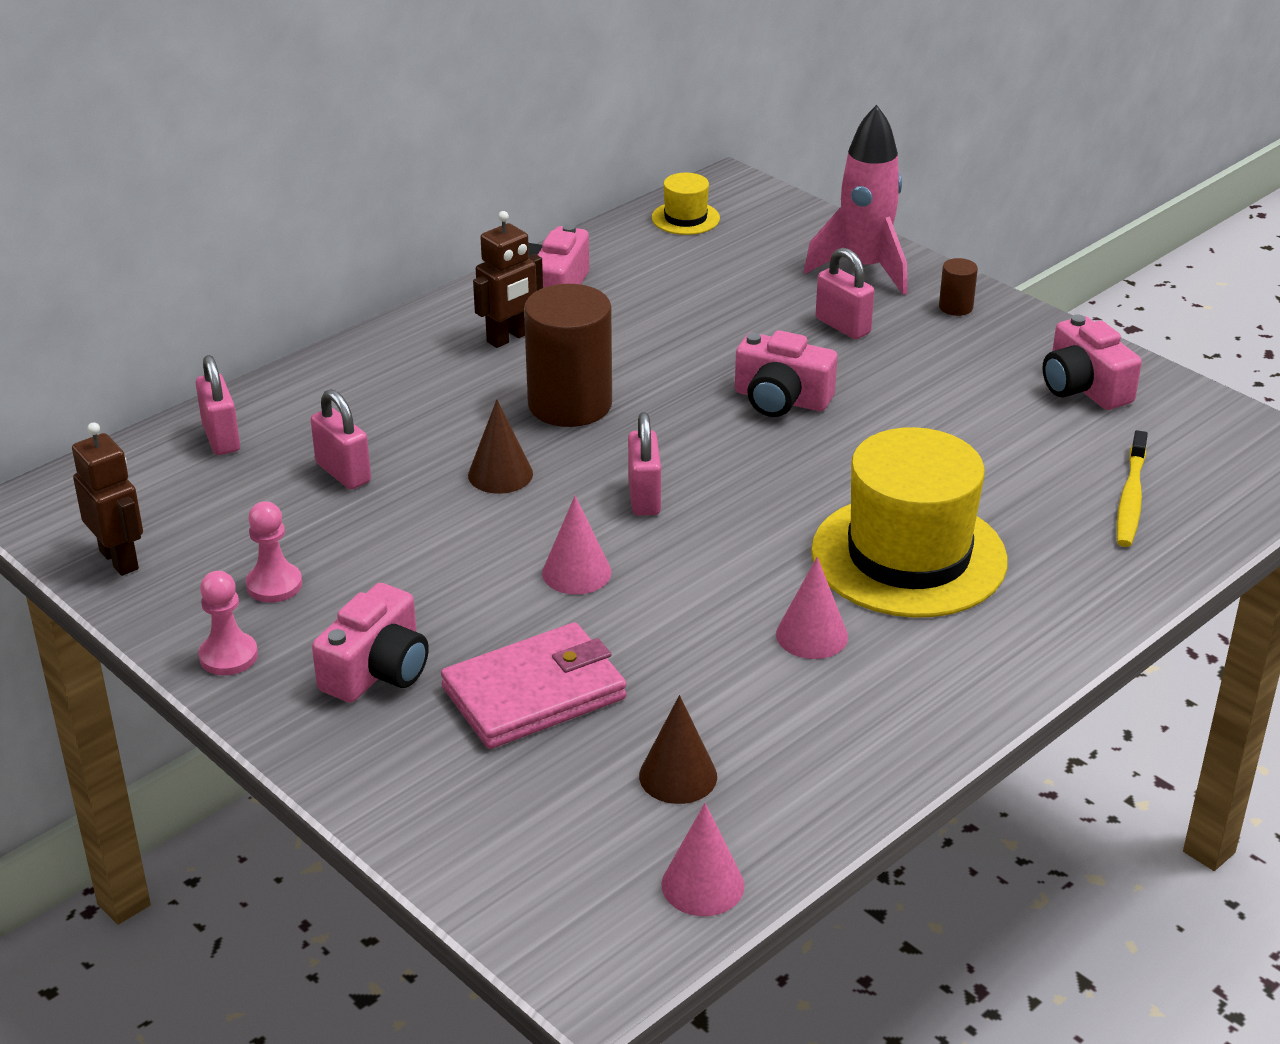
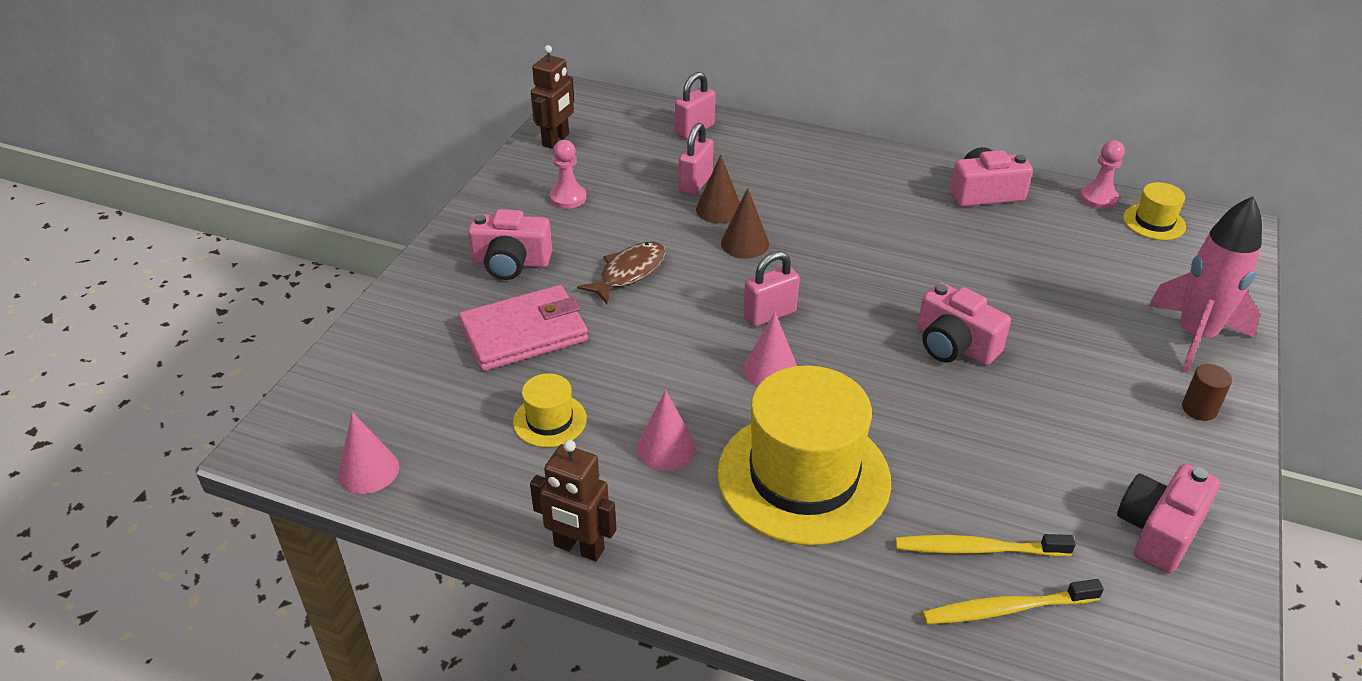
camera: 65 degrees right, 5 degrees up
pink pawn [198,571,258,675] -> pink pawn moved to [1080,140,1125,209]
pink wallet [441,622,627,749] -> pink wallet turned 60 degrees counterclockwise [458,285,588,371]
brown robot [473,211,543,348] -> brown robot moved to [530,440,616,561]
brown cylinder [524,284,612,427] -> none
pink cone [542,496,611,595] -> pink cone moved to [743,312,797,386]
brown cone [639,695,717,804] -> brown cone moved to [696,155,740,223]
pink camera [735,330,837,417] -> pink camera turned 45 degrees counterclockwise [917,282,1011,365]
pink padlock [816,248,874,339] -> none
none -> yellow hat [513,373,587,447]
none -> brown fish [577,242,666,304]
none -> yellow toothbrush [895,534,1076,557]

